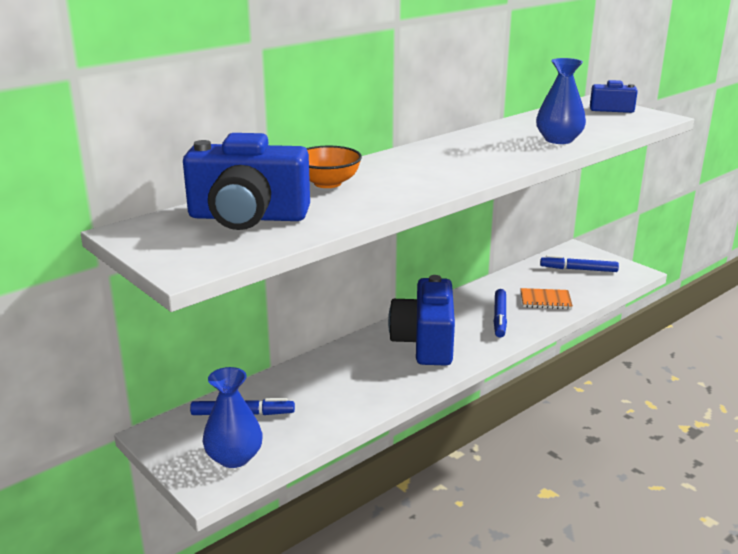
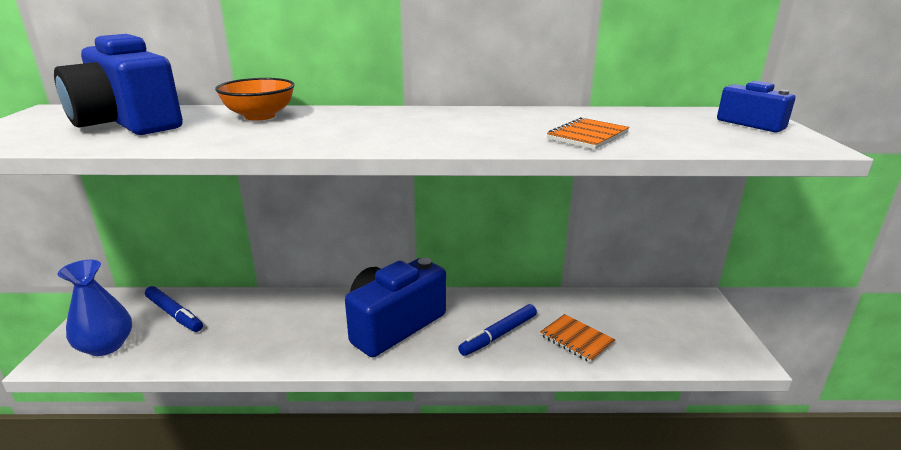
camera: 40 degrees right, 0 degrees up
blue vase [536,58,586,144] -> orange notebook [547,117,629,150]
blue marker [540,255,619,272] -> none

